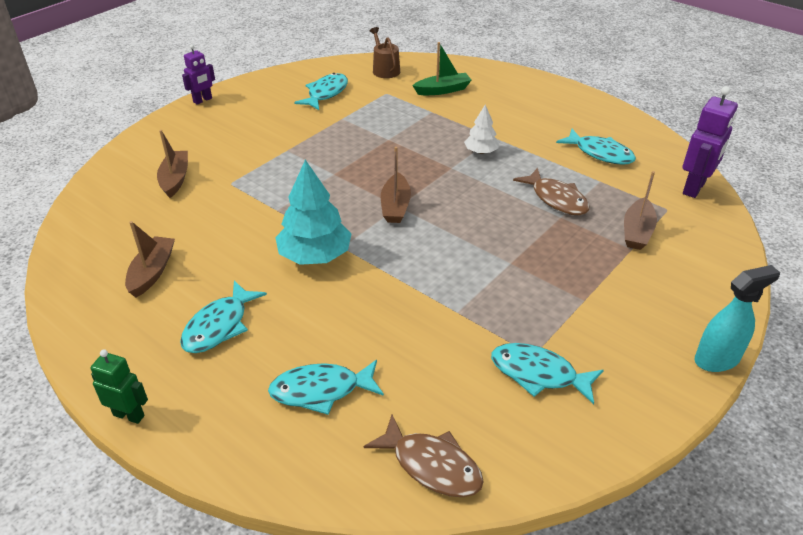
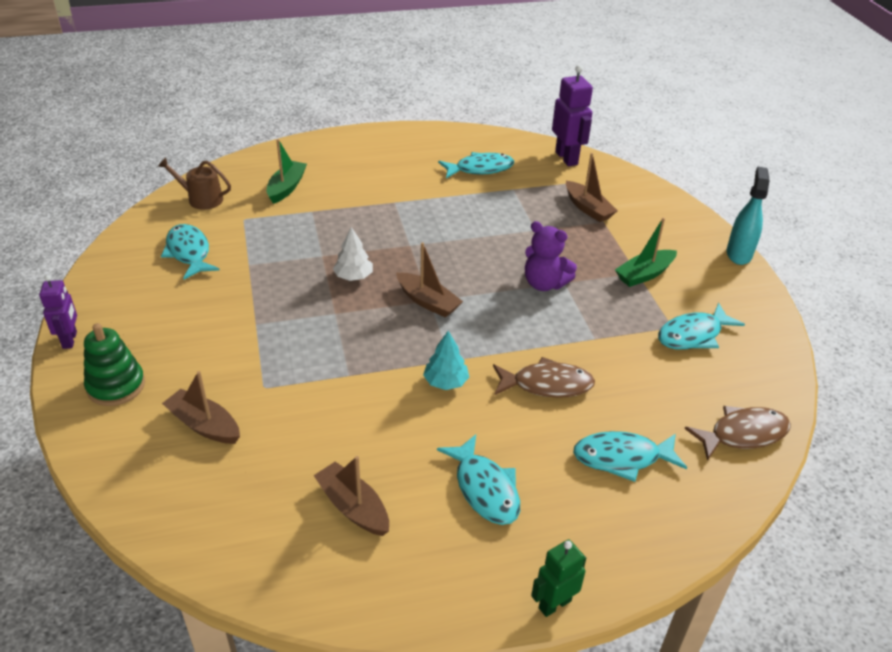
camera: 55 degrees left, 0 degrees up
turquoise fish [268,360,384,415] -> turquoise fish turned 60 degrees clockwise [573,431,687,482]
turquoise tree [275,160,352,265] -> turquoise tree [423,331,469,390], size x0.56
white tree [464,105,499,154] -> white tree moved to [333,227,373,281]
brown fish [513,168,589,215] -> brown fish moved to [493,357,595,398]
none -> green stacking toy [84,323,145,406]
none -> purple teddy bear [525,221,577,291]
none -> green boat [615,218,677,287]

